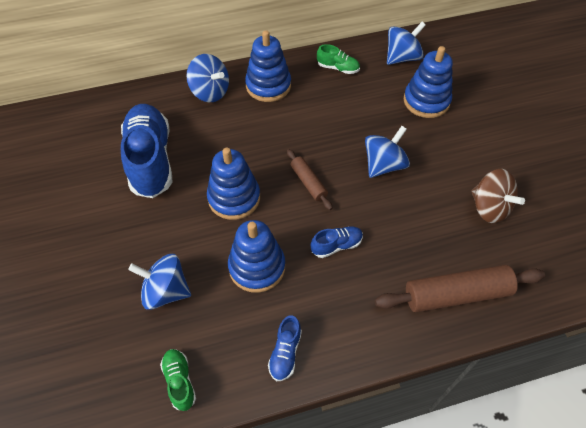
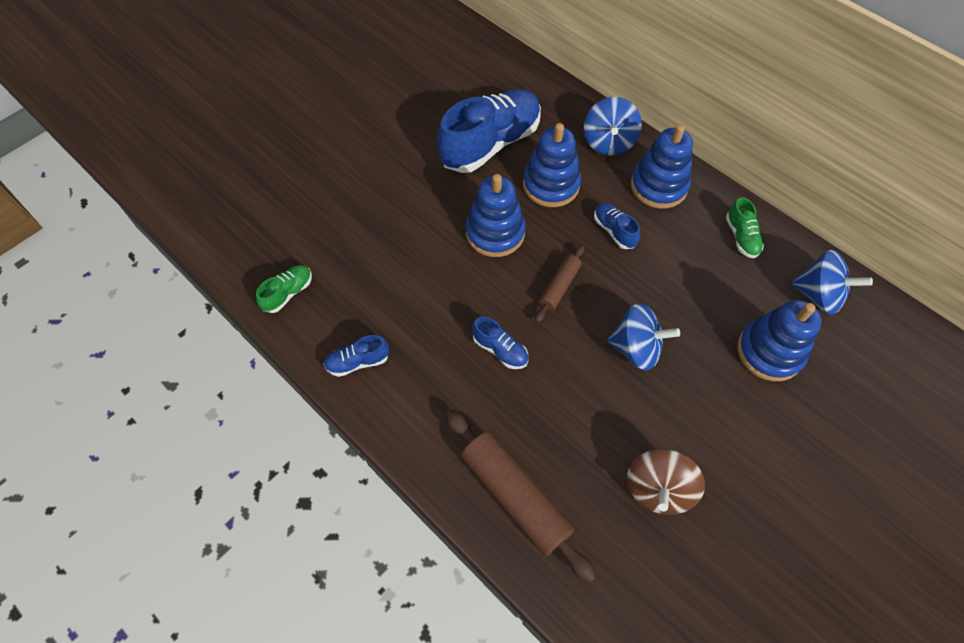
camera: 60 degrees right, 5 degrees up
blue spinning top [128,254,191,310] -> none
blue stacking toy [228,220,285,293] -> blue stacking toy moved to [523,123,581,207]
none -> blue shoe [594,202,640,249]

